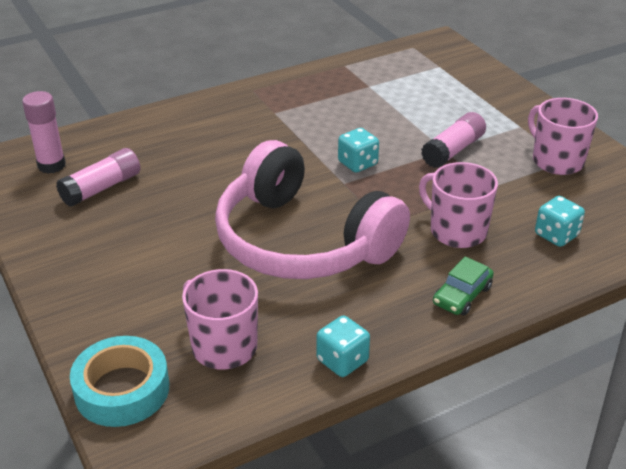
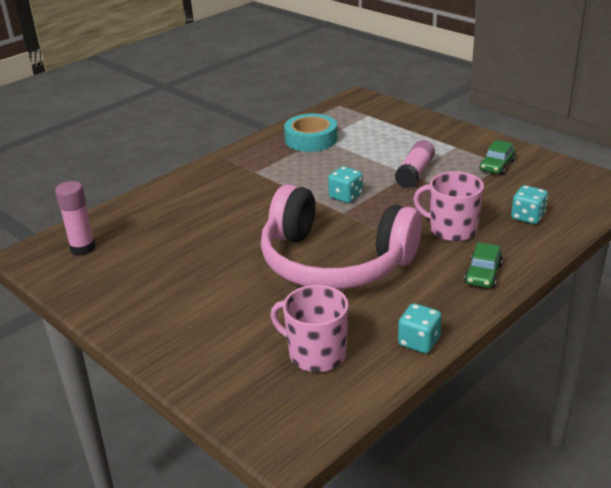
camera: 15 degrees left, 5 degrees down
pink glue stick [56,148,140,207] -> none
turquoise tape [70,336,169,427] -> turquoise tape moved to [284,114,337,152]
pink mug [528,98,598,175] -> green car [480,140,516,175]

